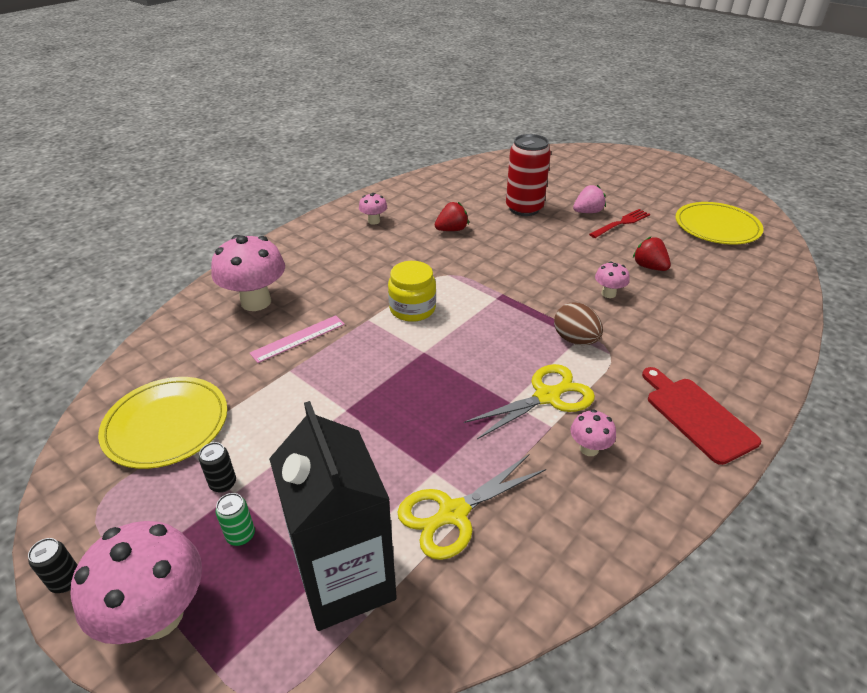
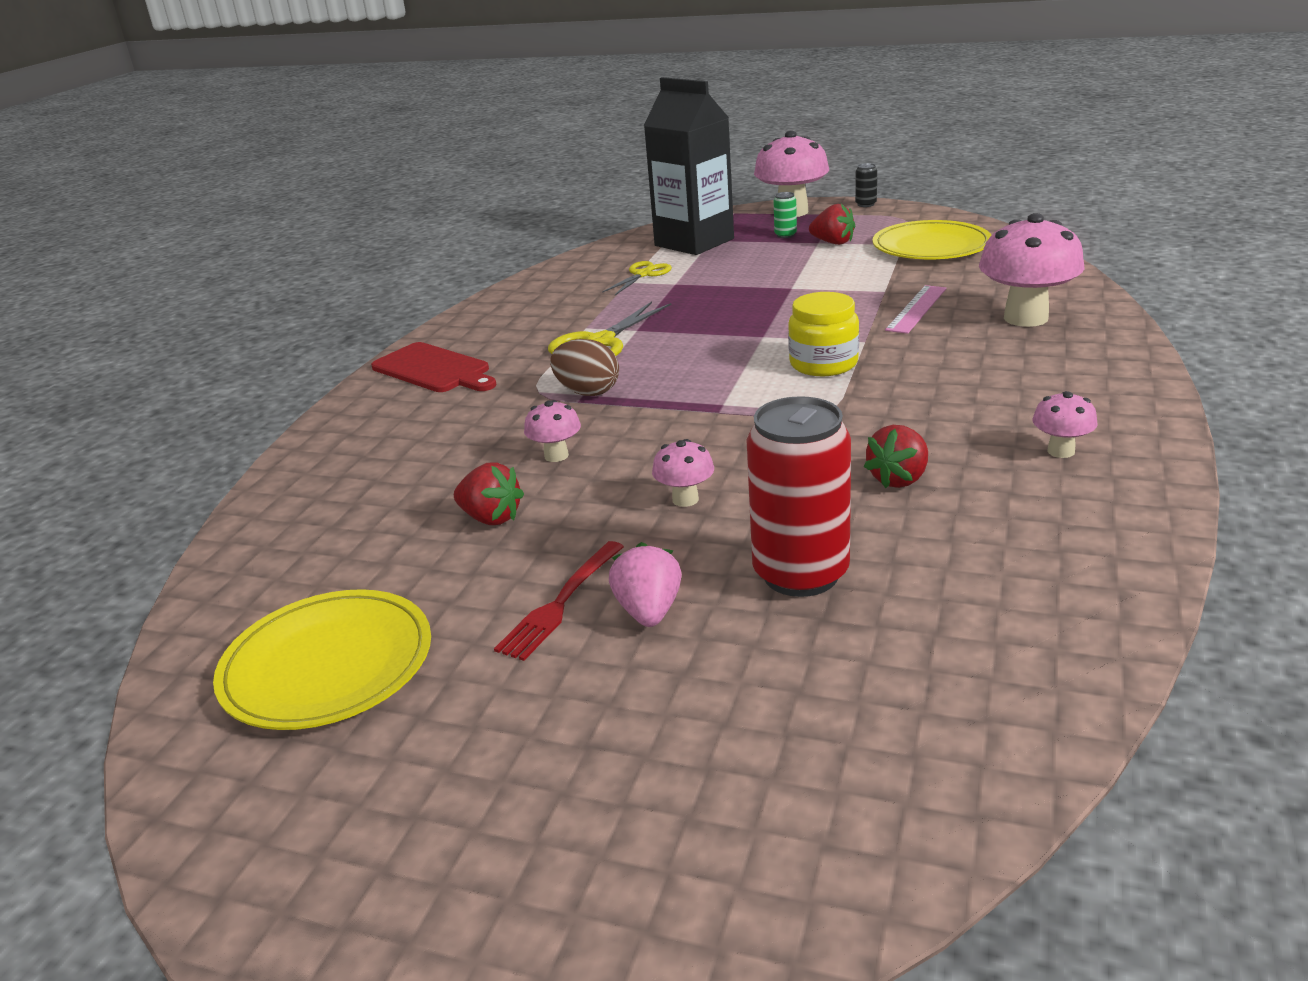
camera: 160 degrees right, 10 degrees down
black can [199,442,236,493] -> red strawberry [809,204,855,245]
yellow scissors [397,455,546,560] -> yellow scissors [602,261,672,295], size x0.66
pink mushroom [571,409,616,456] -> pink mushroom moved to [652,439,714,507]
pink strawberry [573,185,606,213] -> pink strawberry turned 135 degrees clockwise [609,542,682,627]

